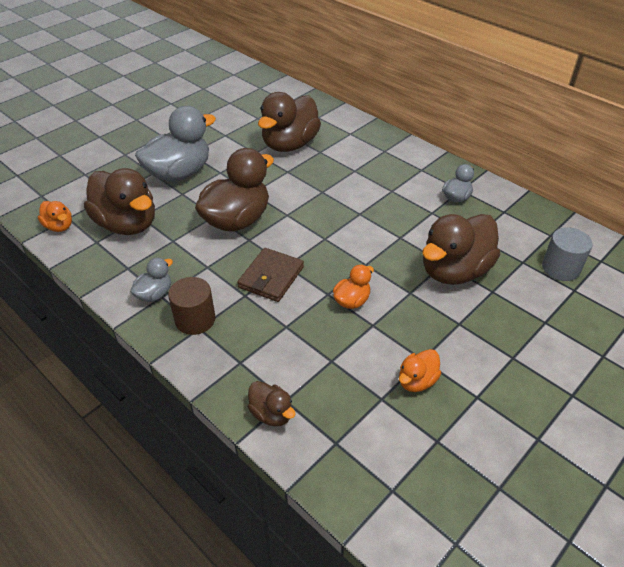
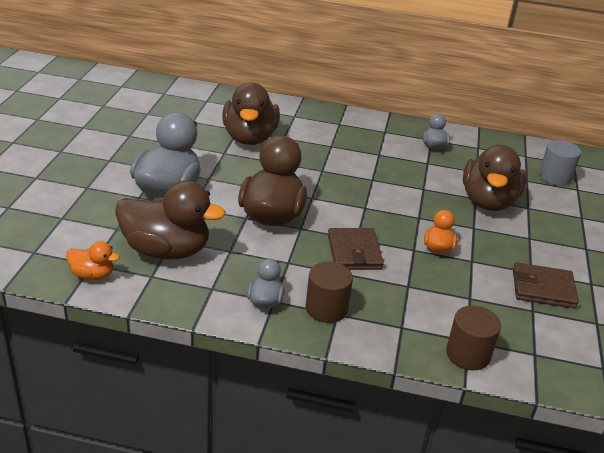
camera: 35 degrees left, 10 degrees down
brown duck [248,381,296,426] -> brown cylinder [446,305,501,370]
orange duck [399,349,441,392] -> brown wallet [513,262,579,309]

